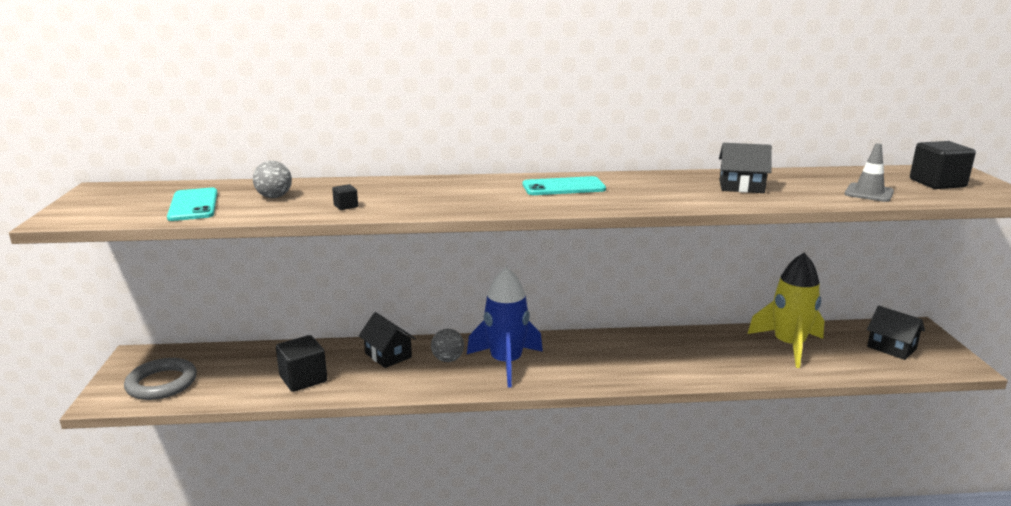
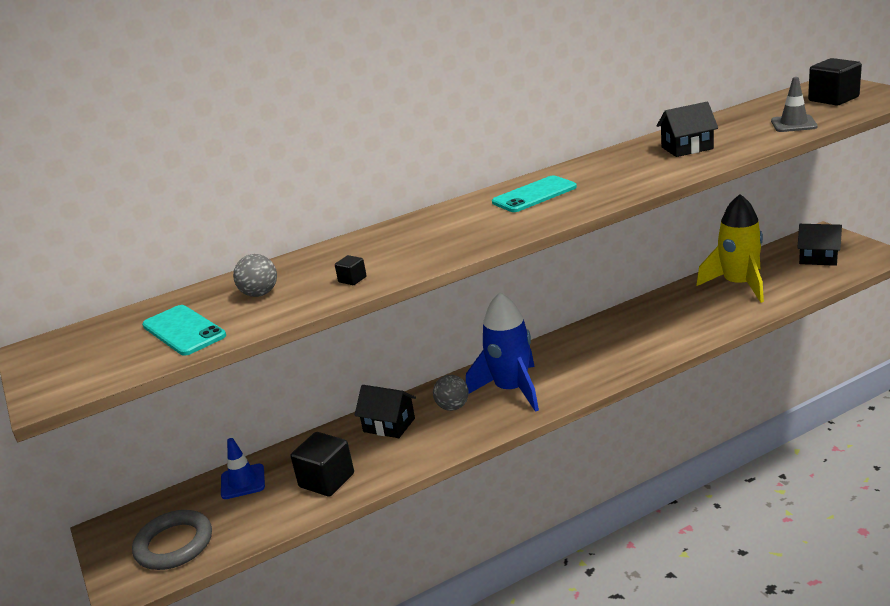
camera: 20 degrees left, 5 degrees up
none -> blue traffic cone [221,438,265,499]

